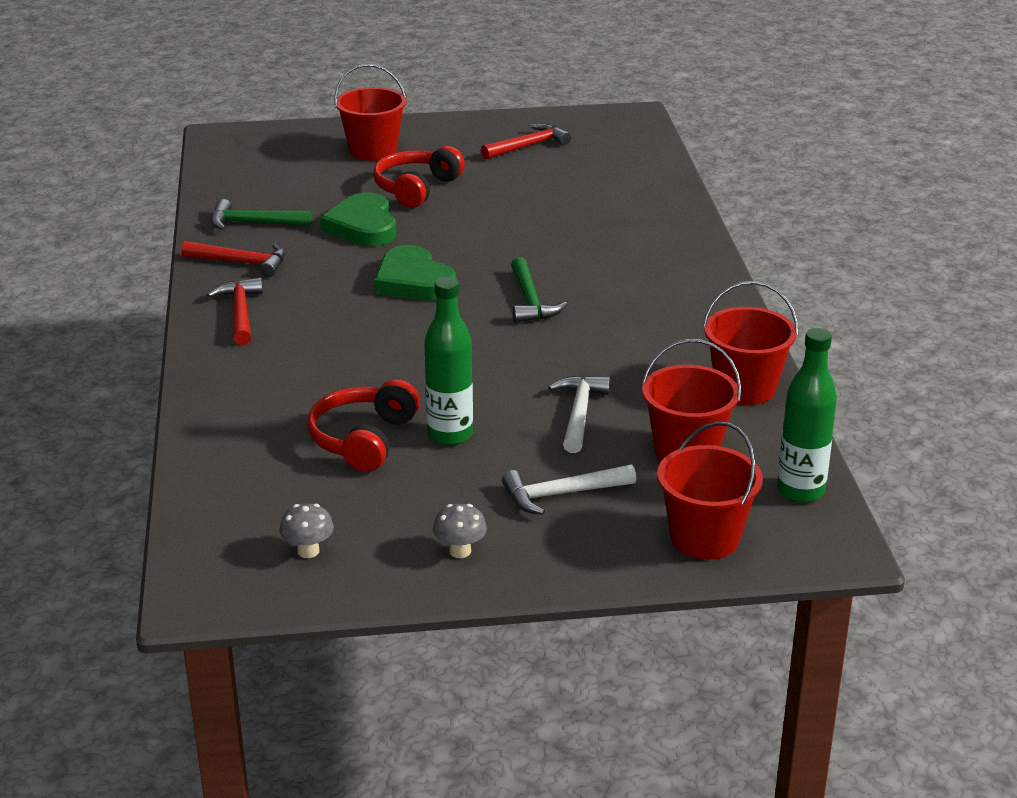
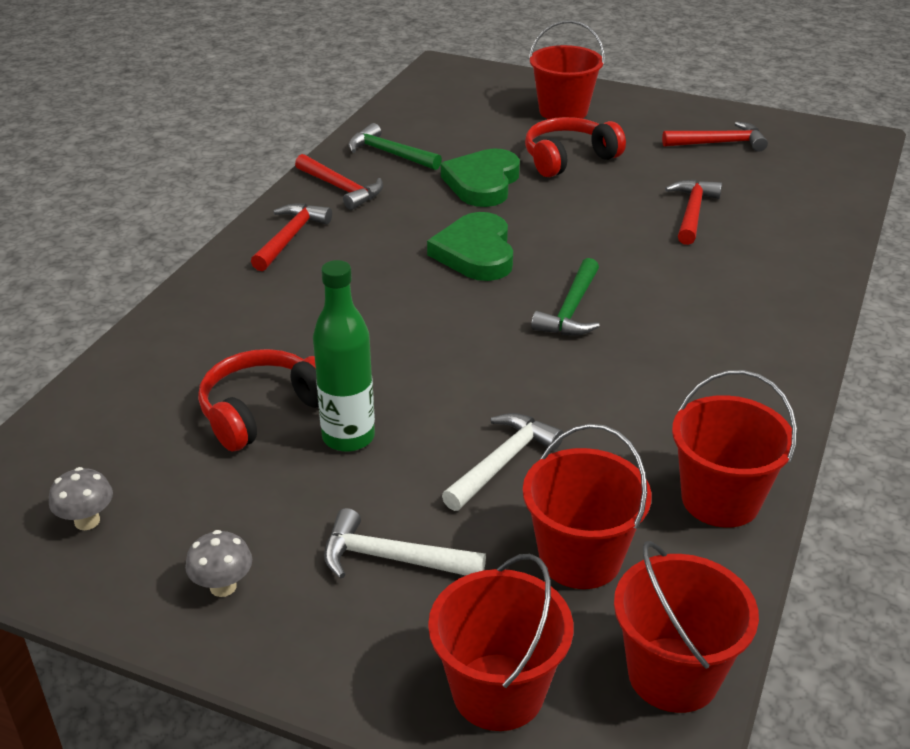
camera: 30 degrees right, 5 degrees up
green bottle [777,328,837,503] -> red bucket [614,541,759,713]
none -> red hammer [665,180,722,245]

